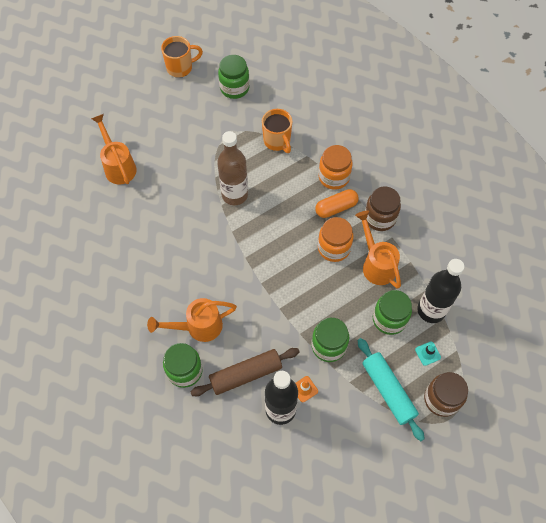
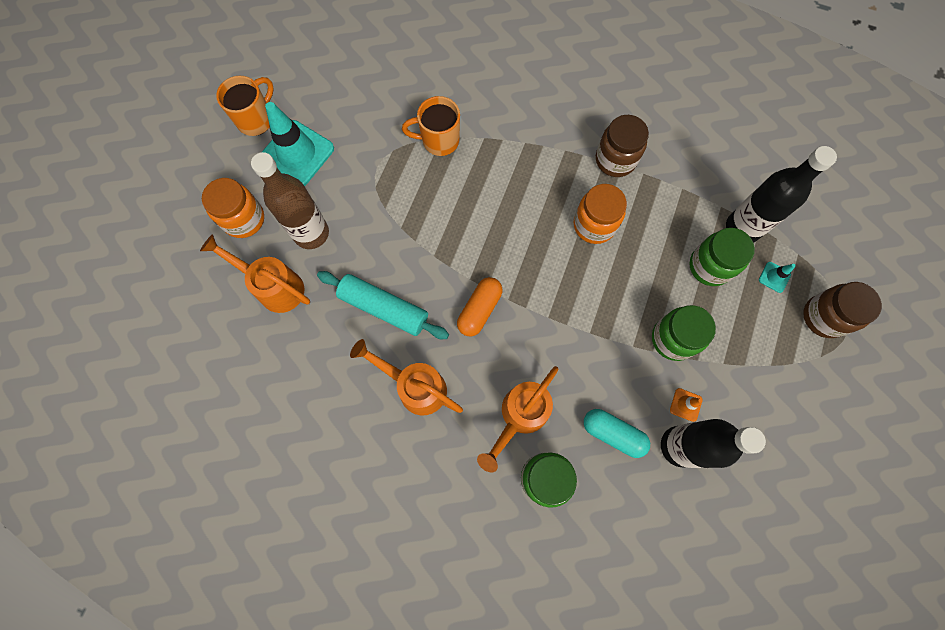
camera: 35 degrees left, 10 degrees up
brown rolling pin [191,348,299,396] -> turquoise capsule [584,409,650,458]
brown bottle [217,131,248,205] -> brown bottle moved to [251,152,329,249]
green jar [218,55,249,99] -> none
orange mug [262,109,292,153] -> orange mug turned 150 degrees clockwise [402,96,460,156]
orange capsule [315,189,359,218] -> orange capsule moved to [457,277,503,337]
orange jar [319,145,353,190] -> orange jar moved to [202,178,264,238]
orange watering can [355,211,401,289] -> orange watering can moved to [350,339,463,415]
turquoise rolling pin [358,338,425,441] -> turquoise rolling pin moved to [317,271,449,339]
none -> turquoise traffic cone [262,102,334,186]

